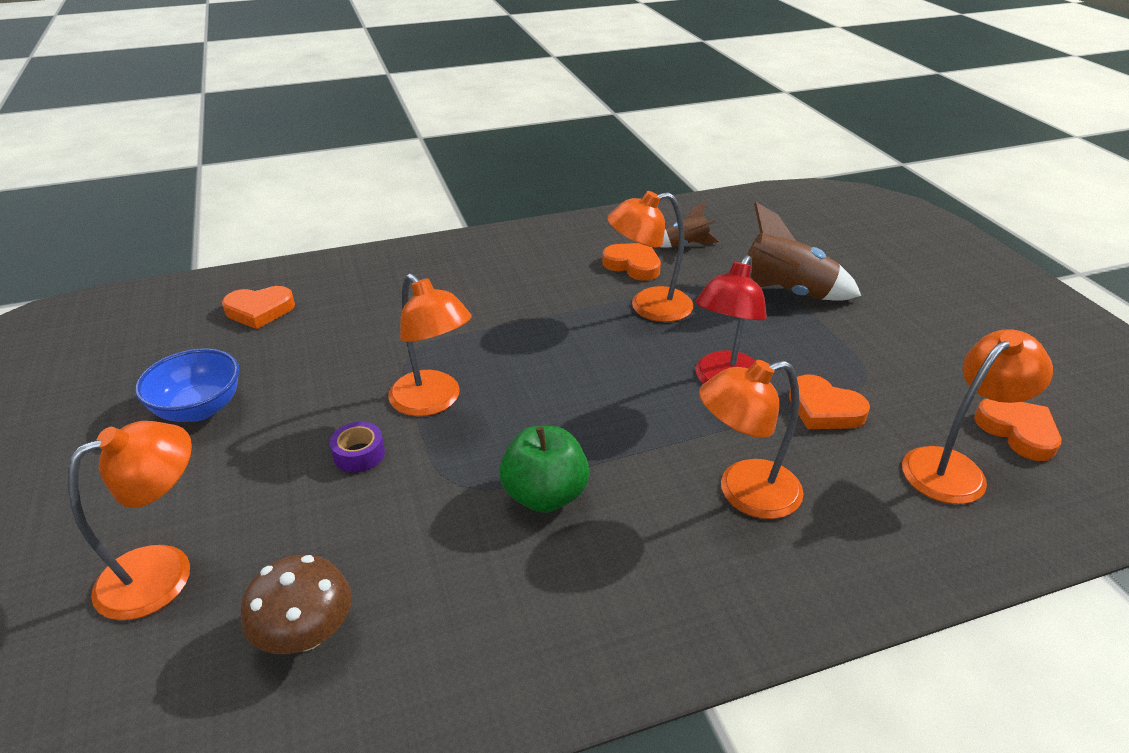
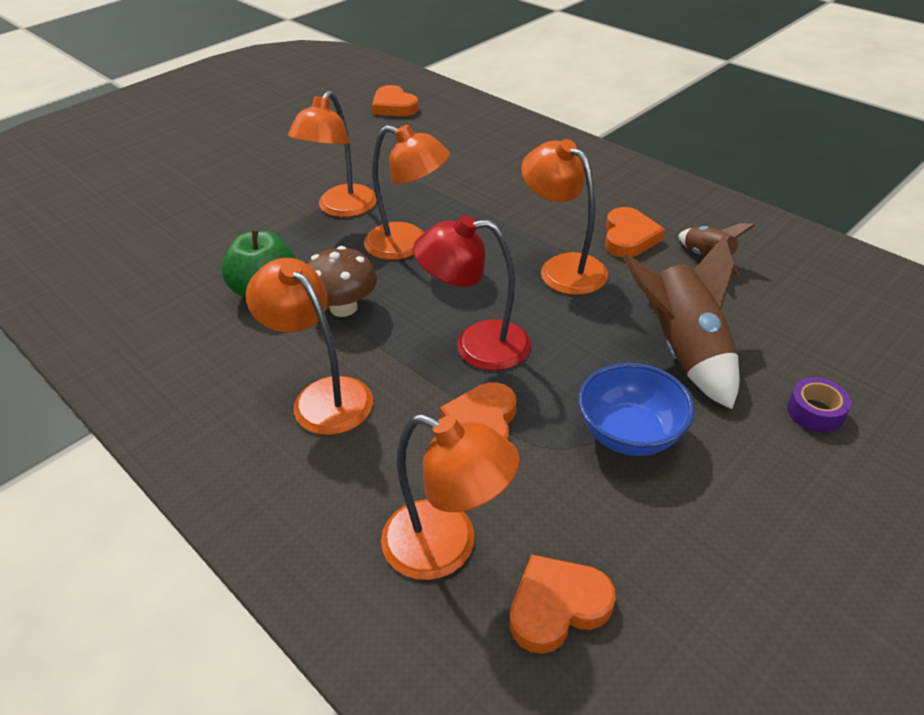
camera: 65 degrees right, 5 degrees up
orange lamp [68,421,192,620] -> orange lamp moved to [364,125,450,260]
blue bowl [135,349,239,422] -> blue bowl moved to [578,363,695,456]
brown mushroom [241,555,351,654] -> brown mushroom moved to [306,246,377,317]
purple tape [330,422,385,473] -> purple tape moved to [787,377,851,433]
orange heart [974,398,1061,461] -> orange heart turned 150 degrees counterclockwise [510,554,615,654]

